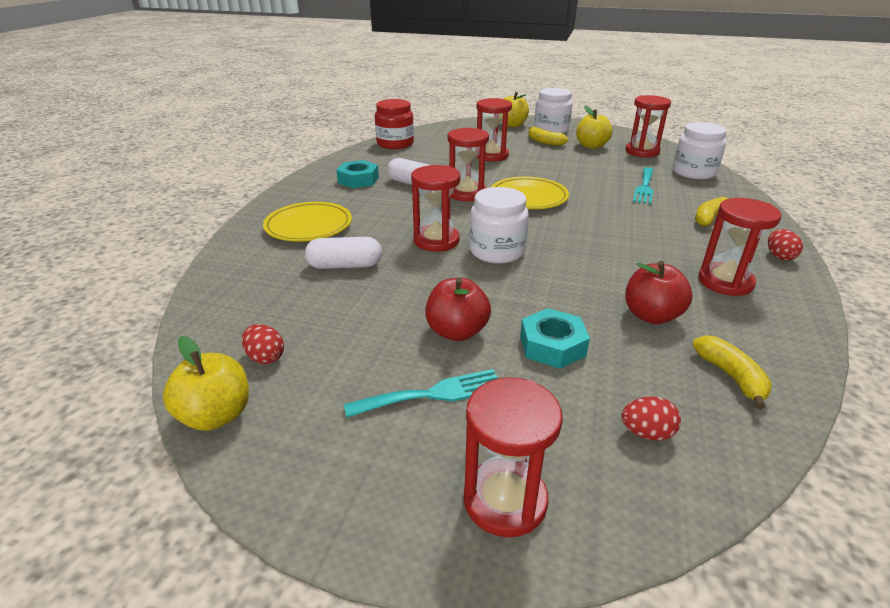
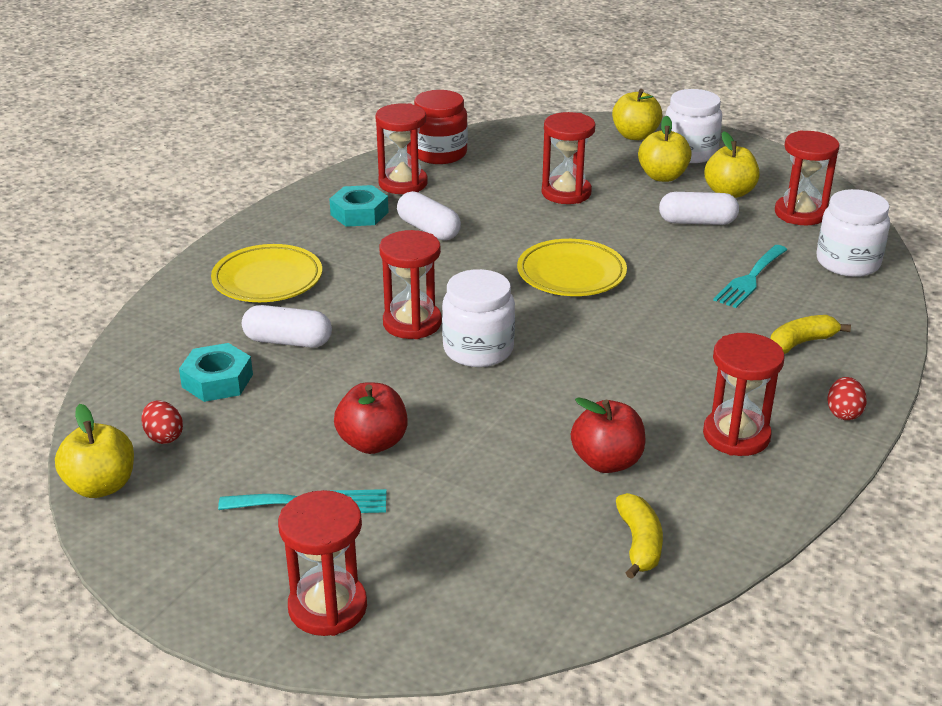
camera: 15 degrees right, 0 degrees up
red hourglass [448,127,489,201] -> red hourglass moved to [375,103,428,194]
turquoise nut [520,308,590,369] -> turquoise nut moved to [179,343,253,402]
yellow banana [528,127,568,146] -> yellow apple [638,116,692,182]
red egg [621,396,681,441] -> none
none -> white capsule [659,192,739,225]

